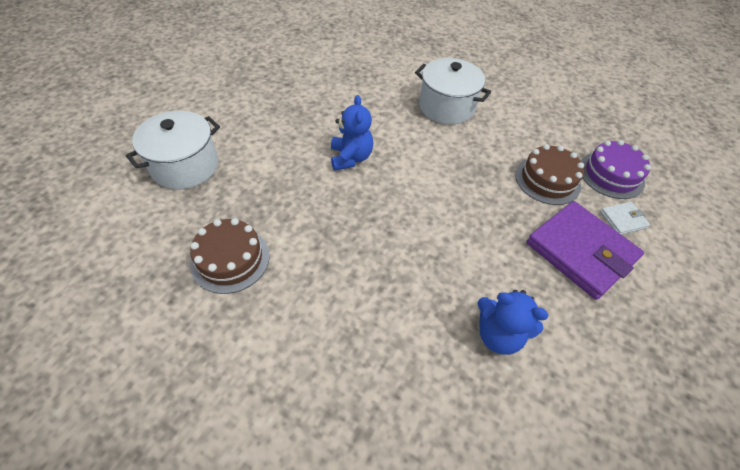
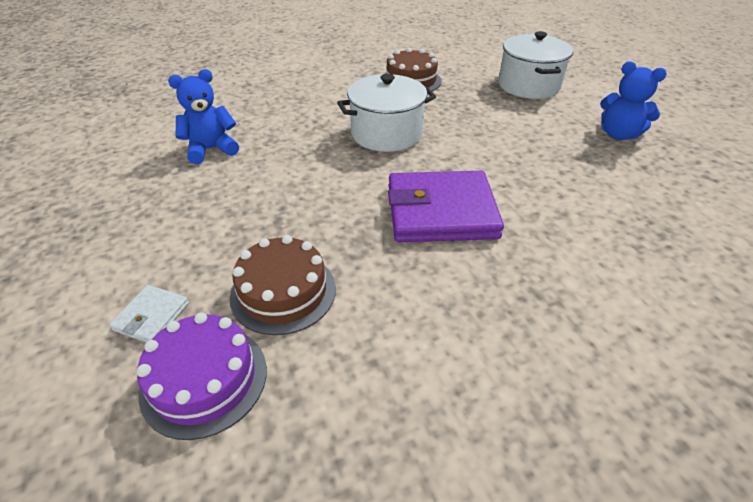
camera: 130 degrees right, 10 degrees down
blue teddy bear [331,95,373,171] -> blue teddy bear moved to [600,61,667,140]
white pot [415,58,491,124] -> white pot moved to [337,74,436,152]
purple wallet [526,201,644,300] -> purple wallet moved to [388,171,504,242]

